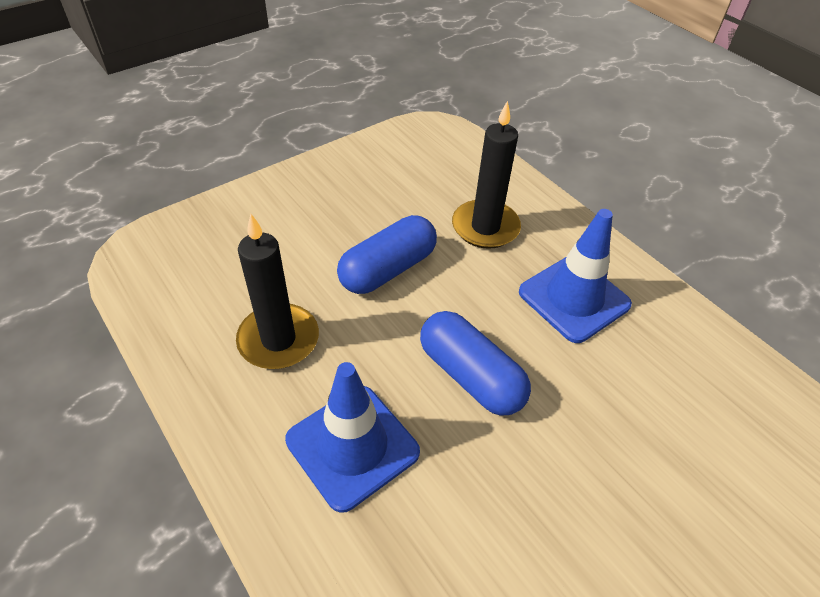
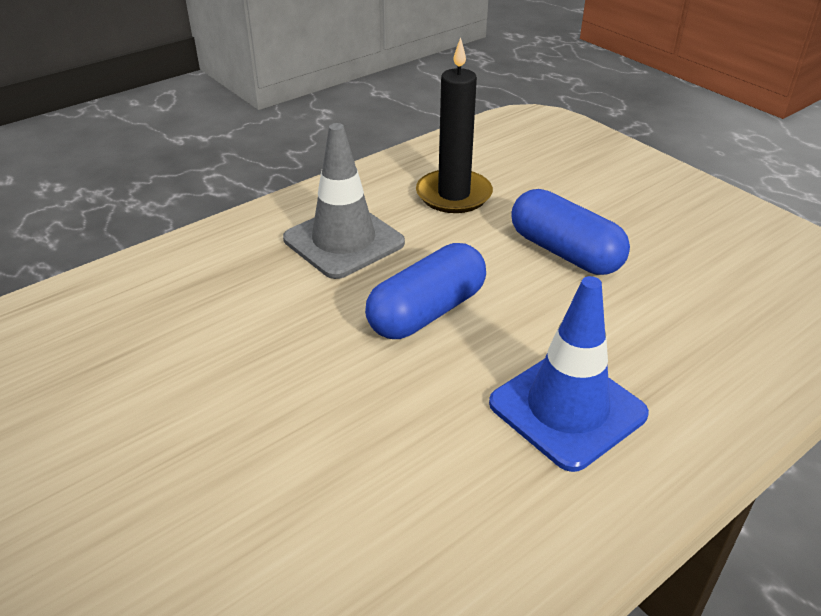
camera: 90 degrees right, 10 degrees down
blue traffic cone [285,362,420,513] -> grey traffic cone [283,123,405,279]
black candle [452,101,521,249] -> none

